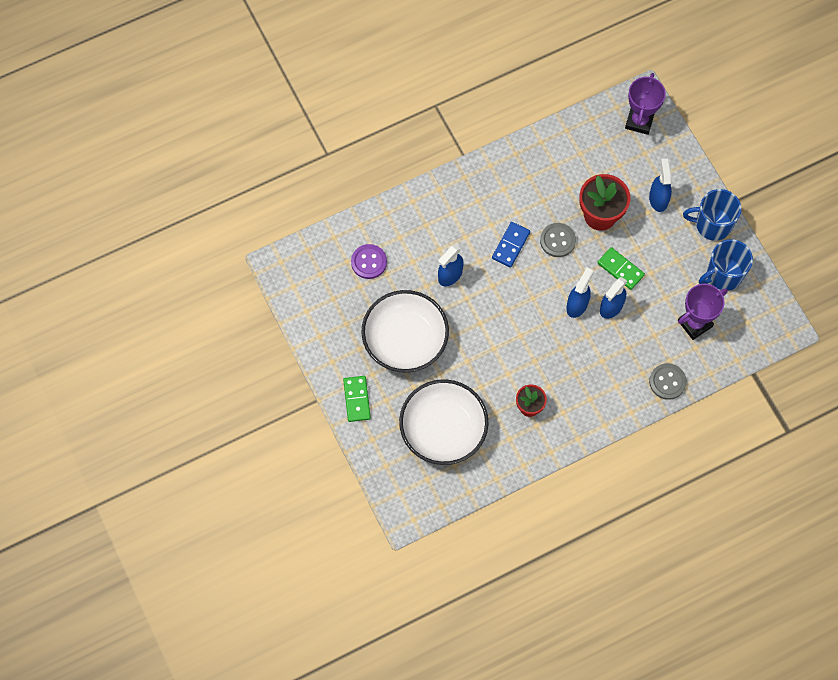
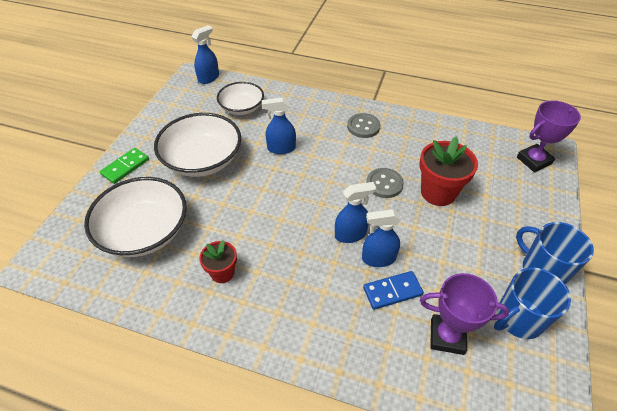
camera: 45 degrees right, 20 degrees down
purple button [351,244,387,279] -> white bowl [217,82,264,115]
blue domino [492,222,530,268] -> blue domino moved to [363,271,424,310]
green domino [597,247,645,290] -> none
blue spray bottle [649,159,672,212] -> blue spray bottle moved to [192,25,219,84]
grey button [649,363,687,400] -> grey button moved to [347,113,380,138]
blue mug [699,239,753,291] -> blue mug turned 45 degrees counterclockwise [494,267,571,339]

